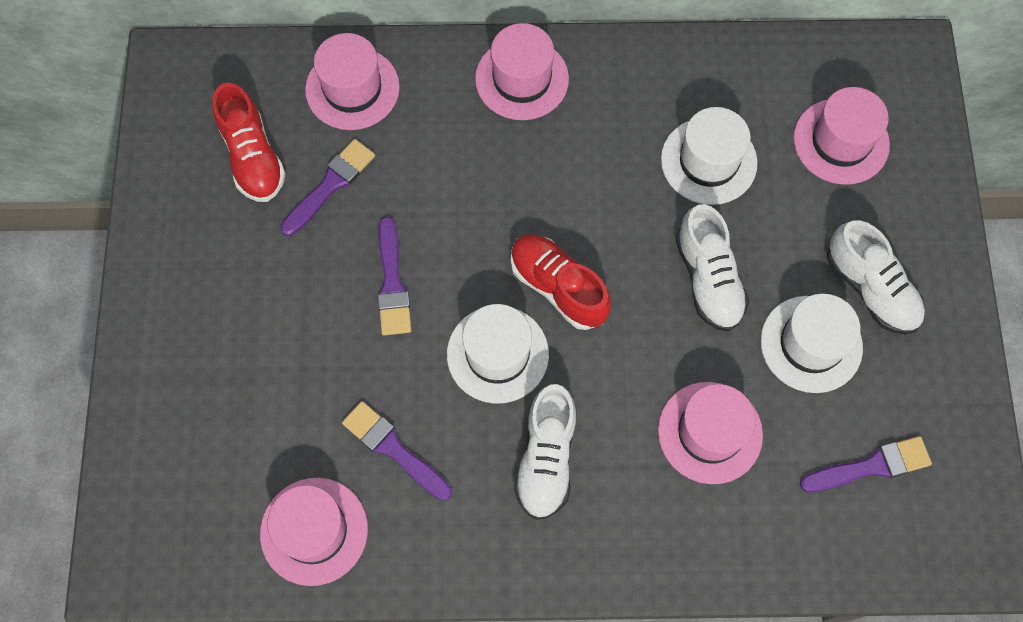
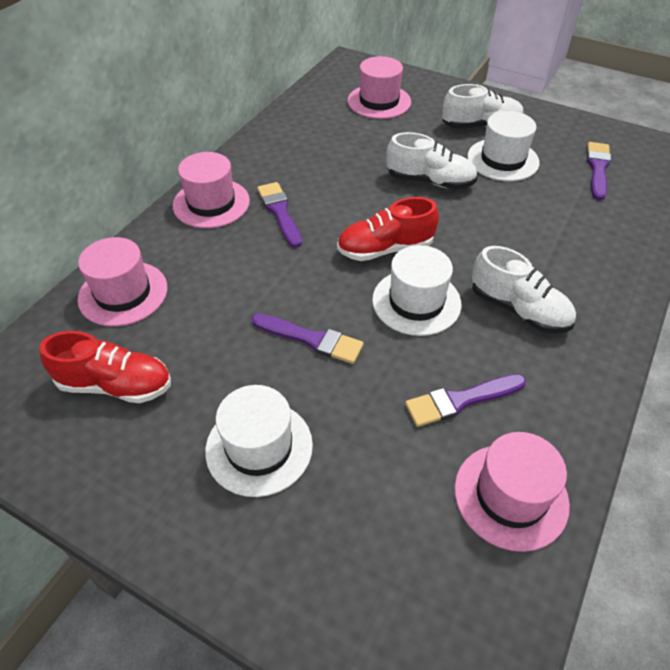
camera: 60 degrees left, 20 degrees down
purple brush [280,139,375,236] -> purple brush moved to [257,182,302,248]
pink hat [658,382,763,484] -> none
white hat [661,107,758,205] -> white hat moved to [205,385,313,497]

